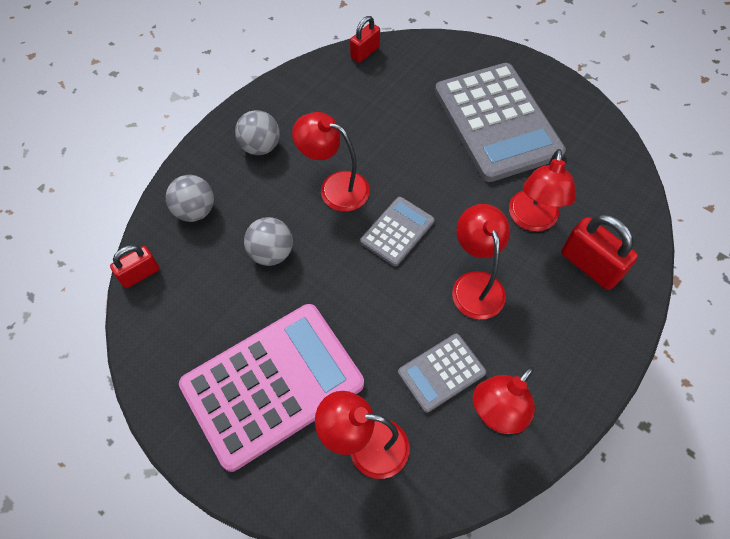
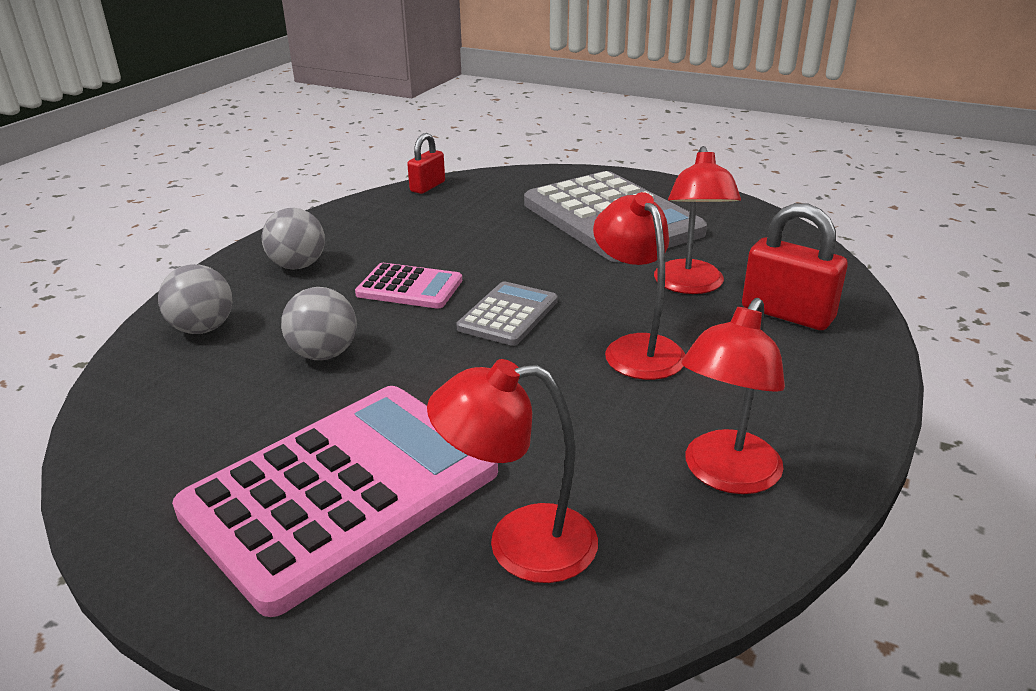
camera: 10 degrees left, 30 degrees down
red padlock [110,245,160,288] -> none
red lamp [292,112,370,212] -> pink calculator [355,263,462,309]
grey calculator [398,334,486,413] -> none

